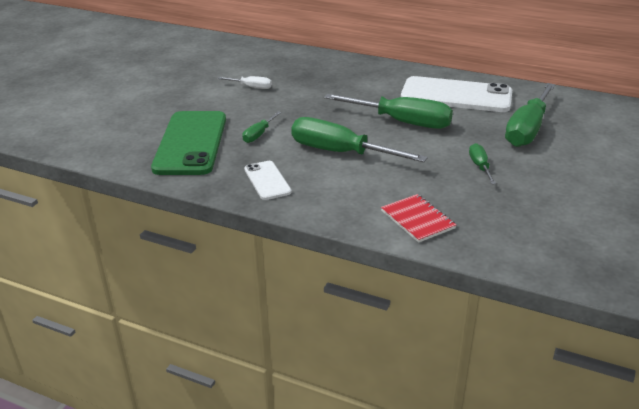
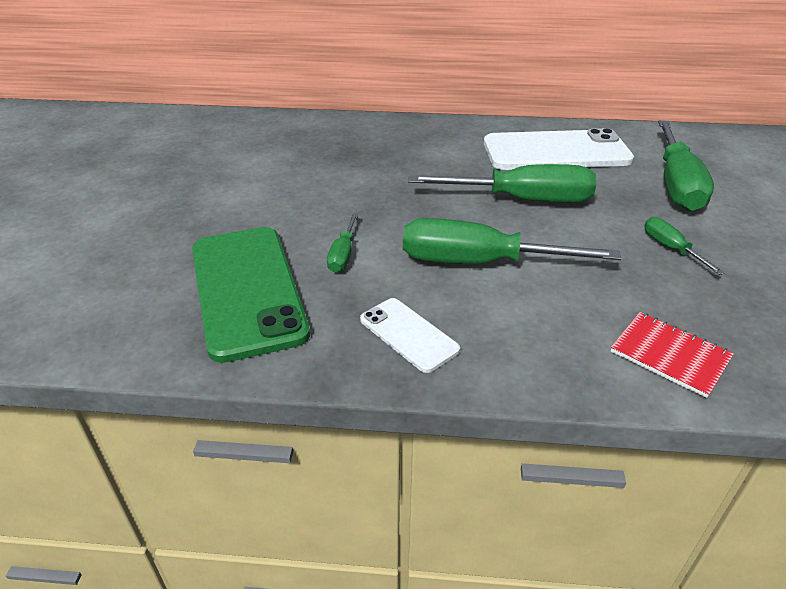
camera: 20 degrees left, 5 degrees up
white screwdriver [217,76,272,89] -> none

